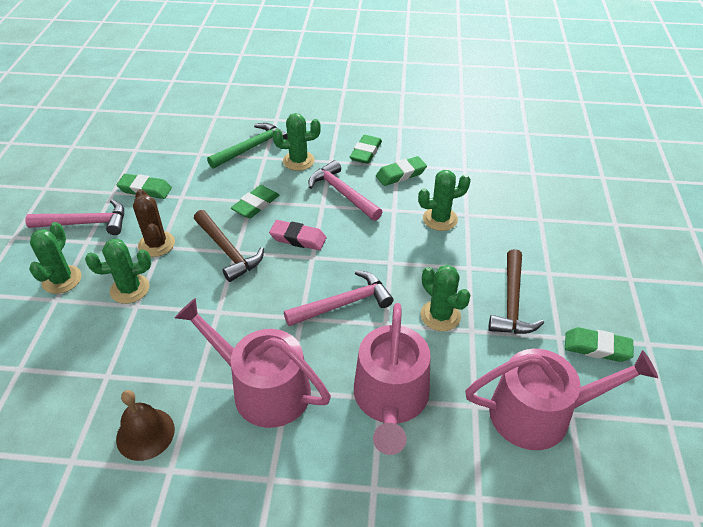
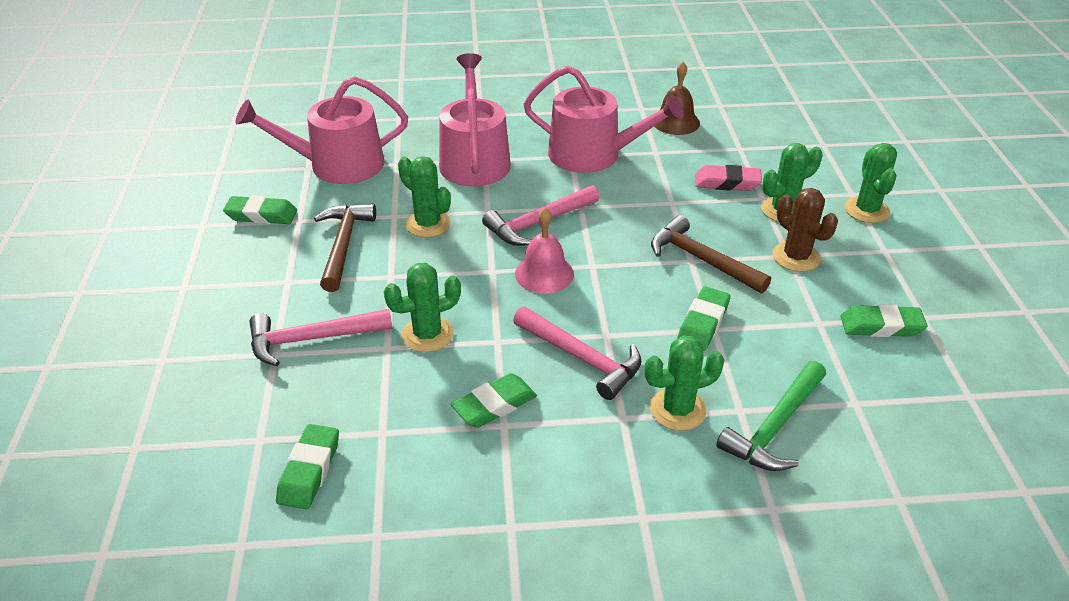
camera: 170 degrees right, 5 degrees down
pink hammer [25,199,124,235] -> pink hammer moved to [249,309,393,366]
pink eraser [269,220,326,250] -> pink eraser moved to [695,165,762,191]
green eraser [350,135,382,164] -> green eraser moved to [276,424,339,509]
none -> pink bell [515,208,574,293]

